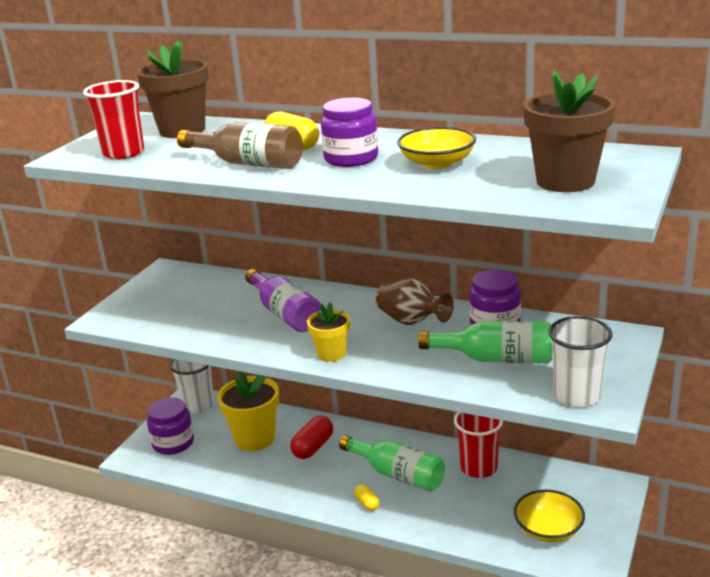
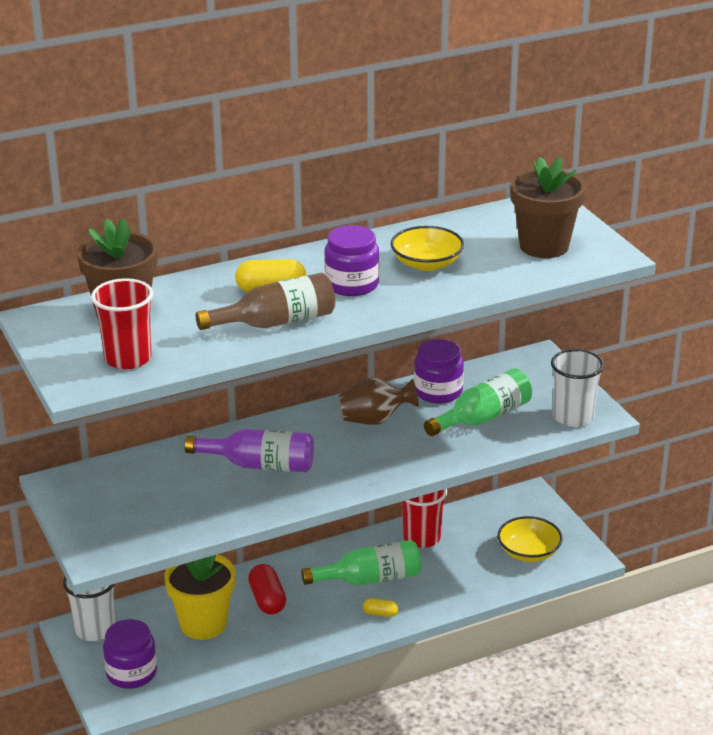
camera: 50 degrees left, 5 degrees up
yellow flower pot [307,302,350,362] -> none

